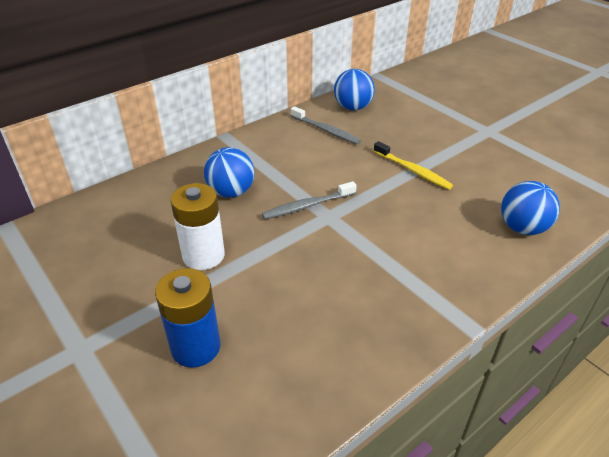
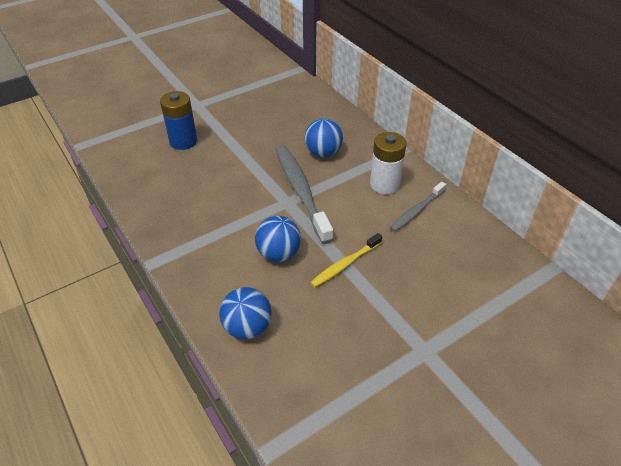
camera: 95 degrees right, 5 degrees up
white battery [171,183,225,270] -> white battery moved to [370,132,407,194]
grey toothbrush [262,181,357,219] -> grey toothbrush [276,145,334,244], size x1.79
blue ball [334,69,375,111] -> blue ball moved to [255,216,301,262]

